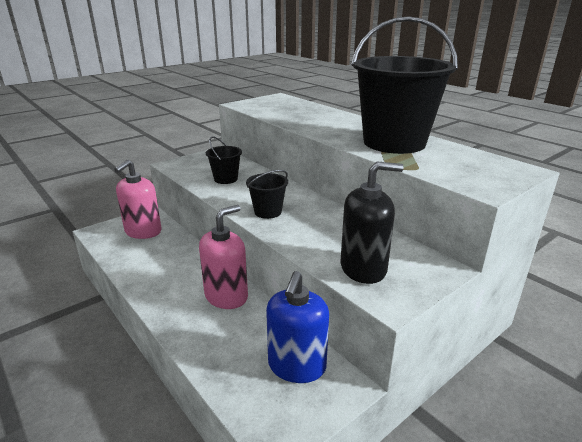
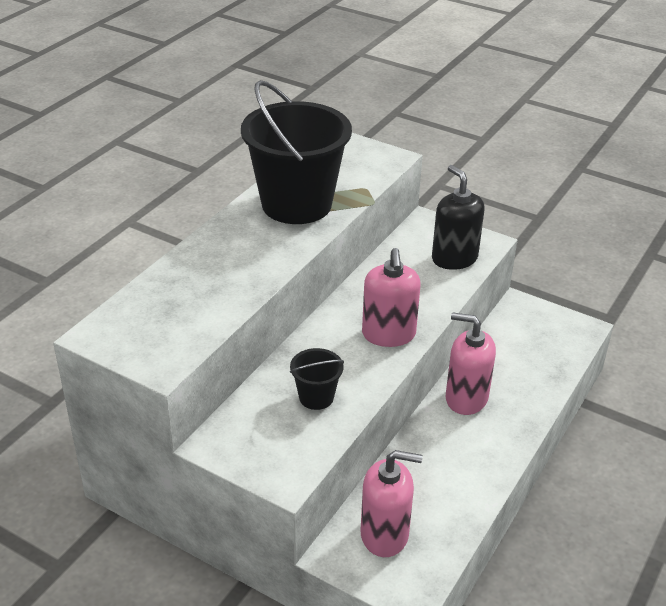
camera: 110 degrees left, 10 degrees up
black bucket [246,170,288,219] -> pink soap dispenser [362,248,421,347]
blue soap dispenser [266,271,329,383] -> none

